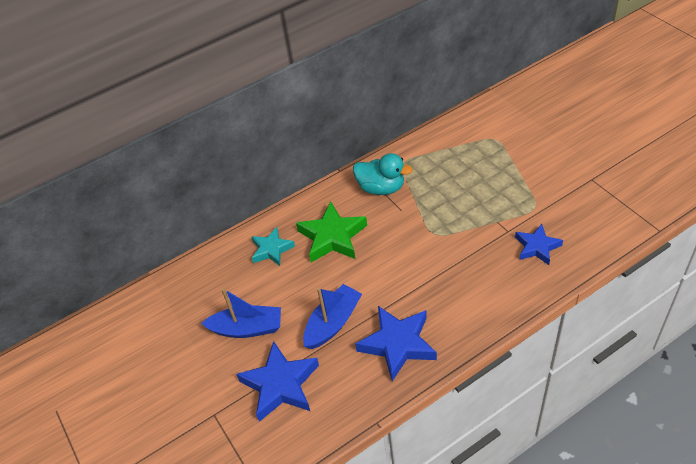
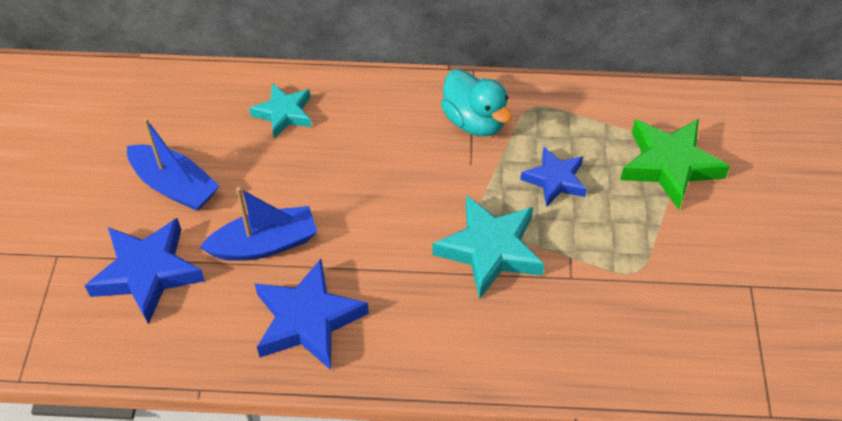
camera: 30 degrees right, 5 degrees up
green star [296,201,367,263] -> green star moved to [620,119,730,210]
blue star [515,224,563,265] -> blue star moved to [520,147,587,207]
none -> turquoise star [432,196,544,300]

